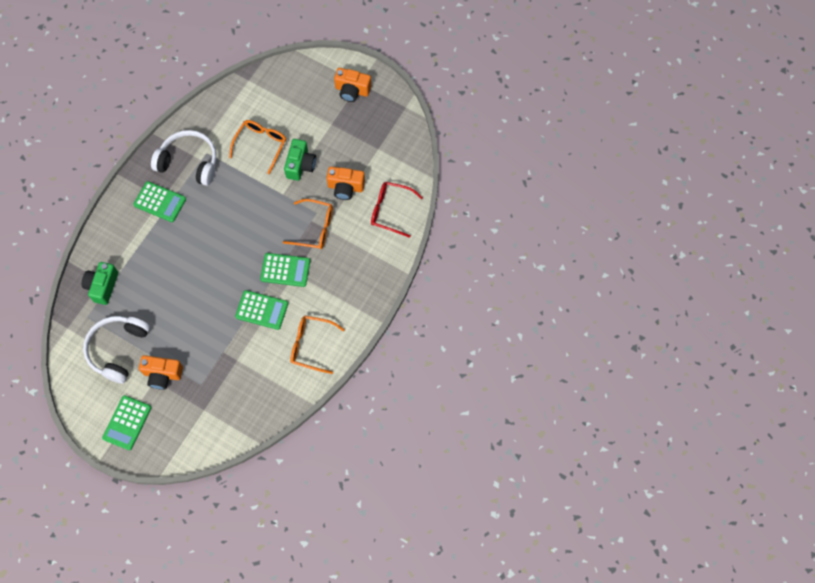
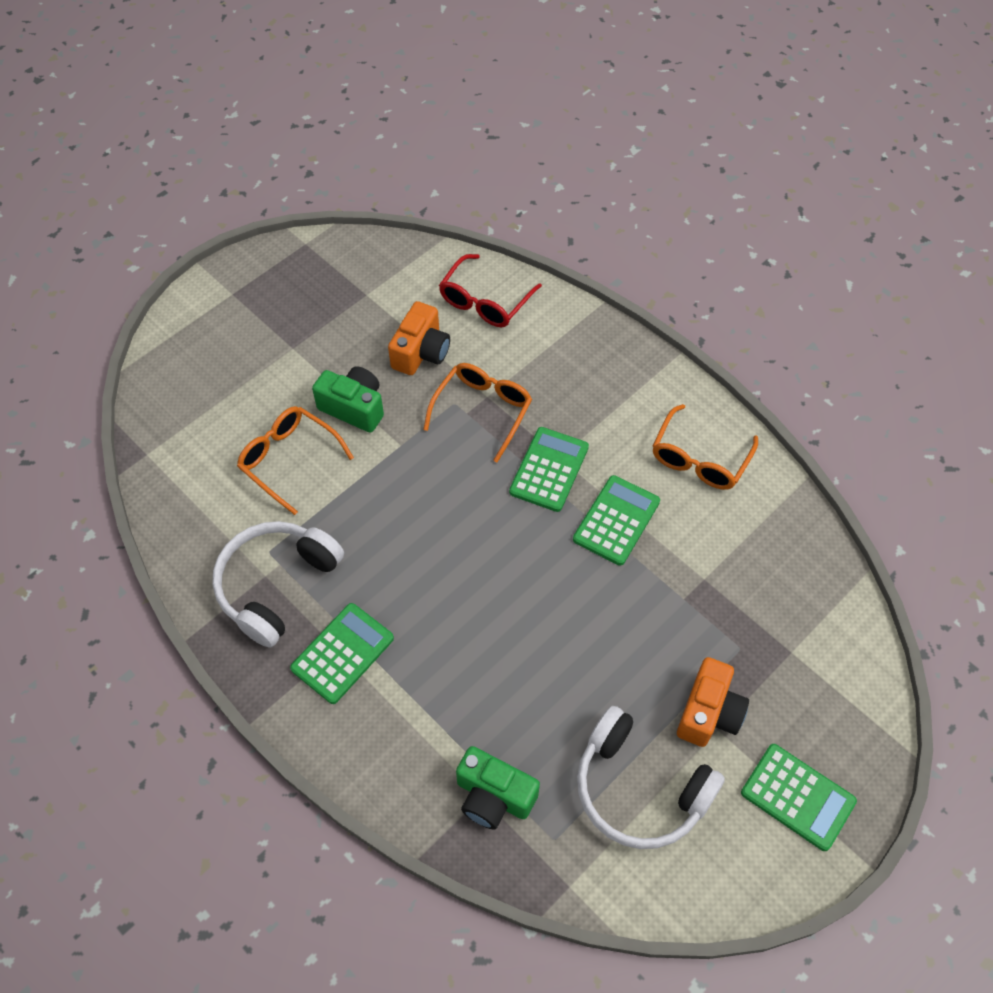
camera: 75 degrees left, 10 degrees down
orange camera [334,68,371,102] -> none

